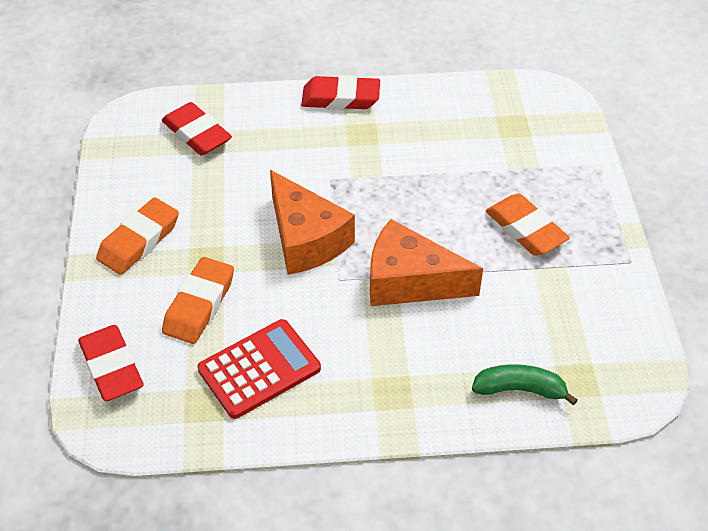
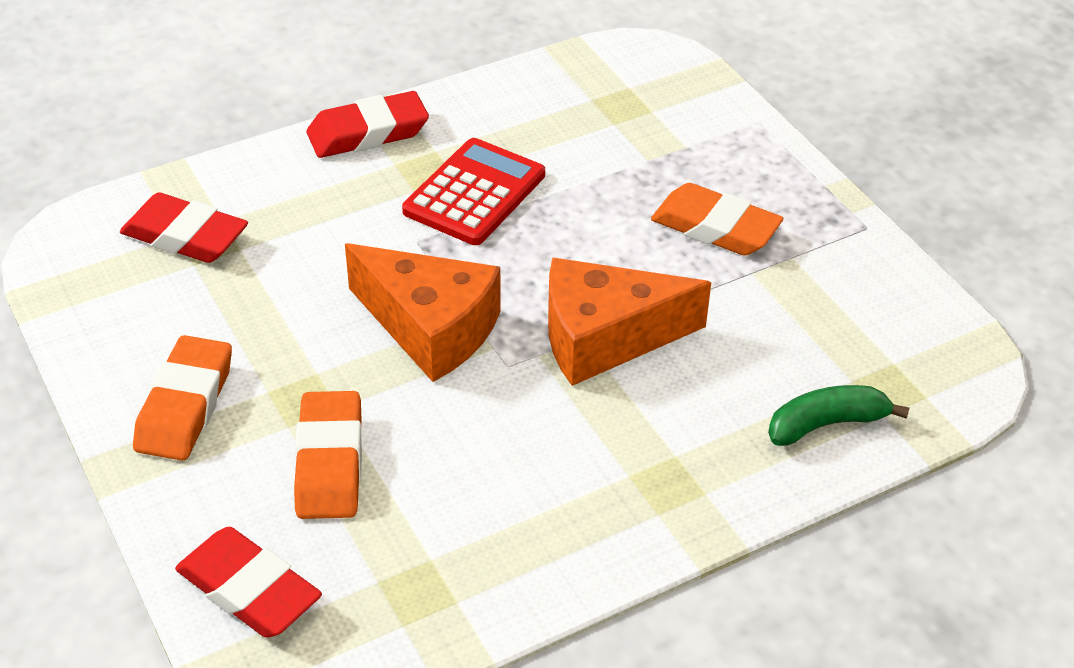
camera: 25 degrees left, 5 degrees down
red calculator [198,319,321,419] -> red calculator moved to [402,138,545,245]

